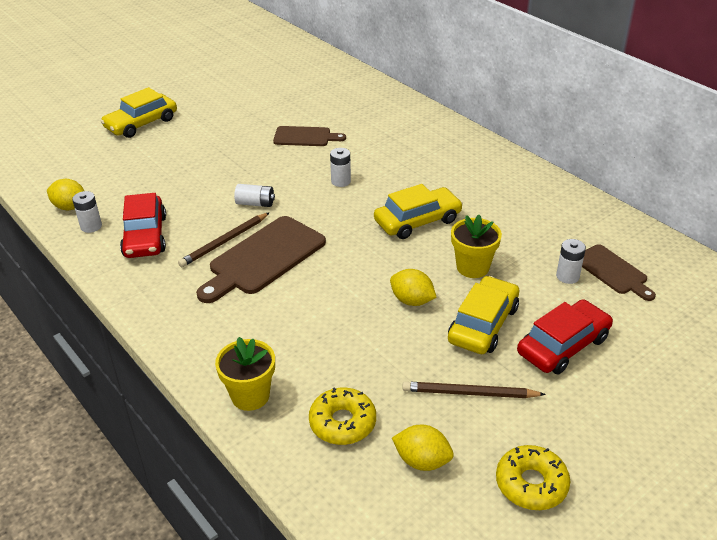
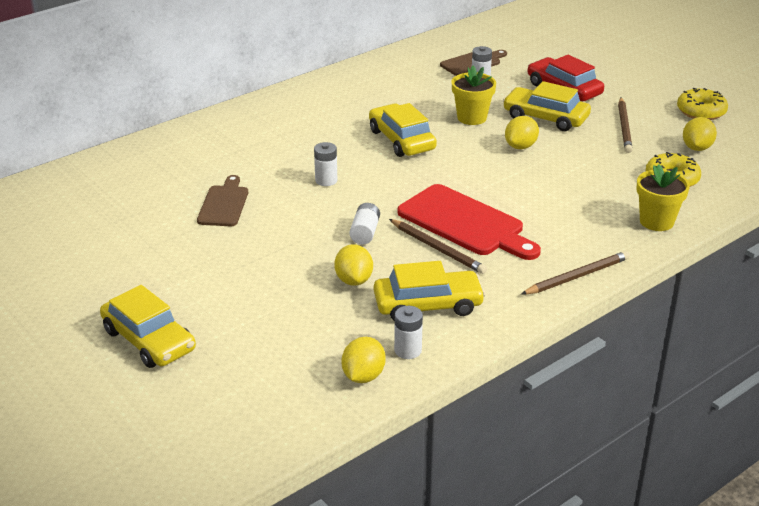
camera: 90 degrees left, 5 degrees down
red car [120,193,166,258] -> yellow car [374,261,486,321]
brown cutting board [196,216,326,303] -> red cutting board [397,184,541,260]
none -> yellow lemon [334,244,373,286]
none -> brown pencil [521,251,630,295]

